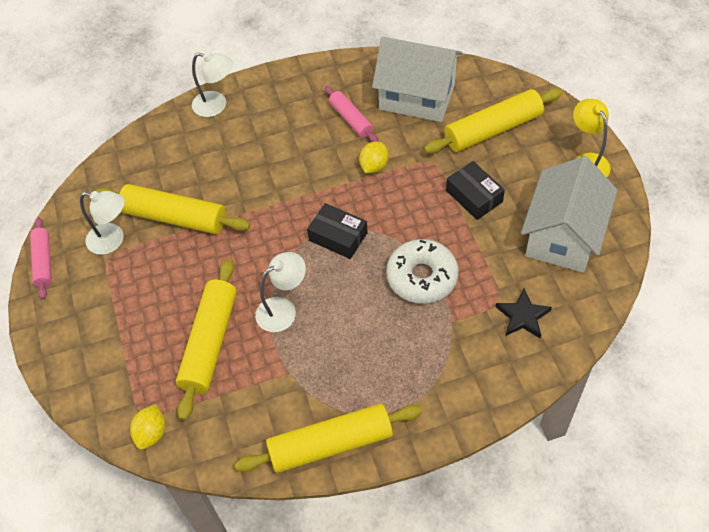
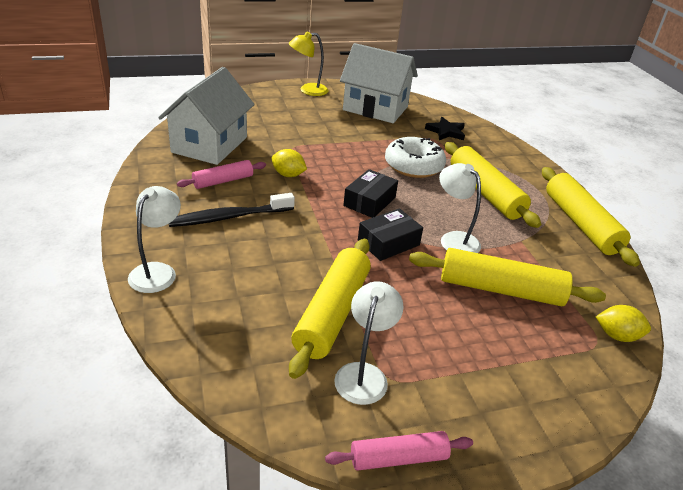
camera: 95 degrees left, 20 degrees down
yellow rolling pin [424,88,562,154] -> yellow rolling pin moved to [445,142,541,228]
black box [446,161,505,220] -> black box moved to [358,208,423,261]
none -> black toothbrush [169,193,295,227]

